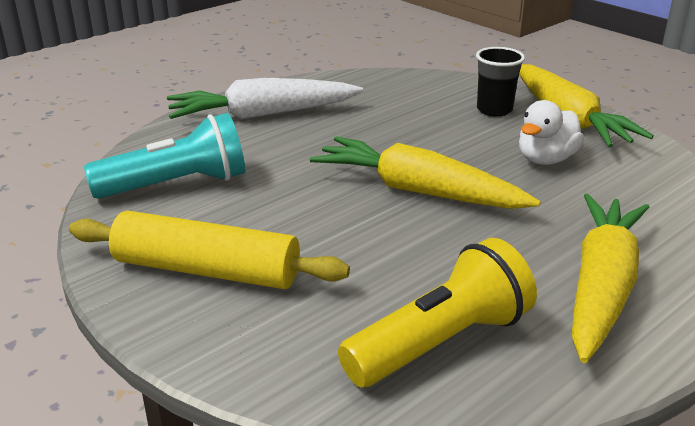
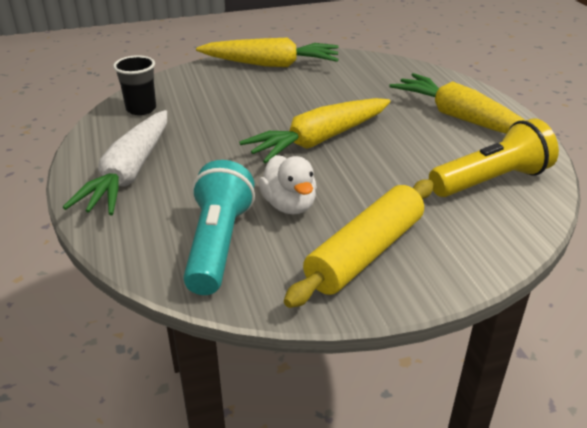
camera: 65 degrees left, 5 degrees up
yellow flashlight [338,238,537,387] -> yellow flashlight turned 75 degrees clockwise [429,118,559,197]
black cup [476,47,525,117] -> black cup moved to [113,55,156,115]
white duck [519,100,584,165] -> white duck moved to [259,155,317,214]

